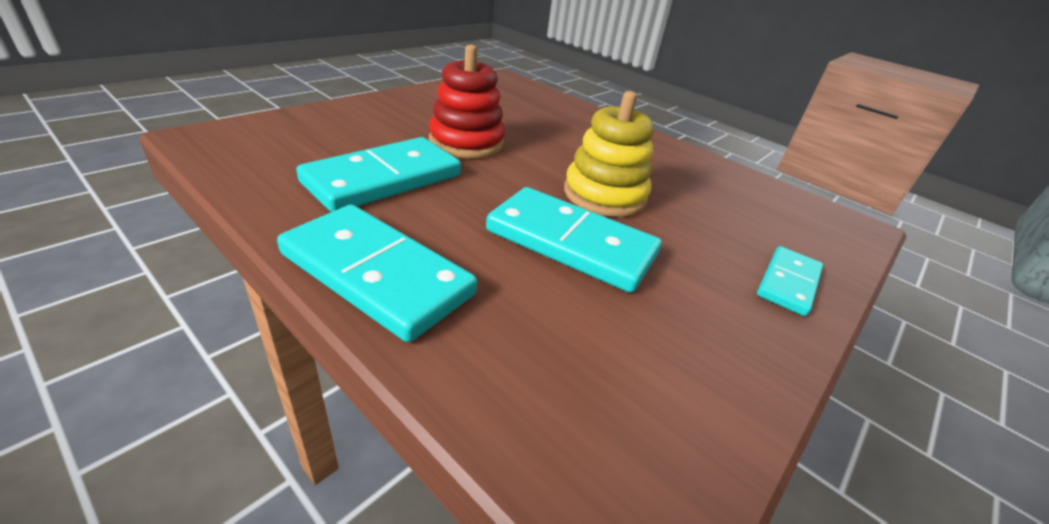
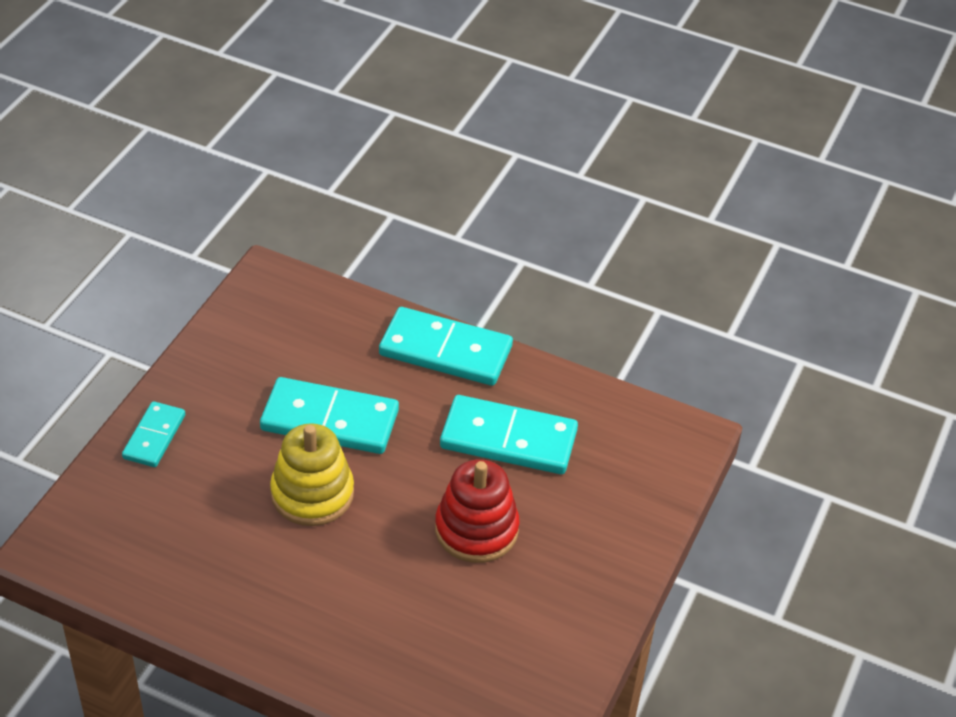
camera: 165 degrees right, 10 degrees up
turquoise domino [296,137,461,212] -> turquoise domino turned 75 degrees clockwise [440,395,578,474]

